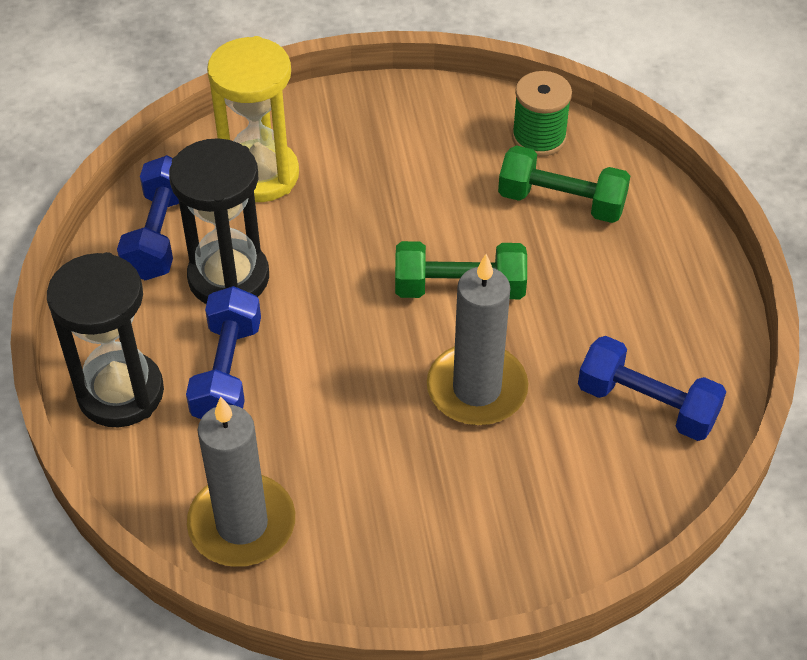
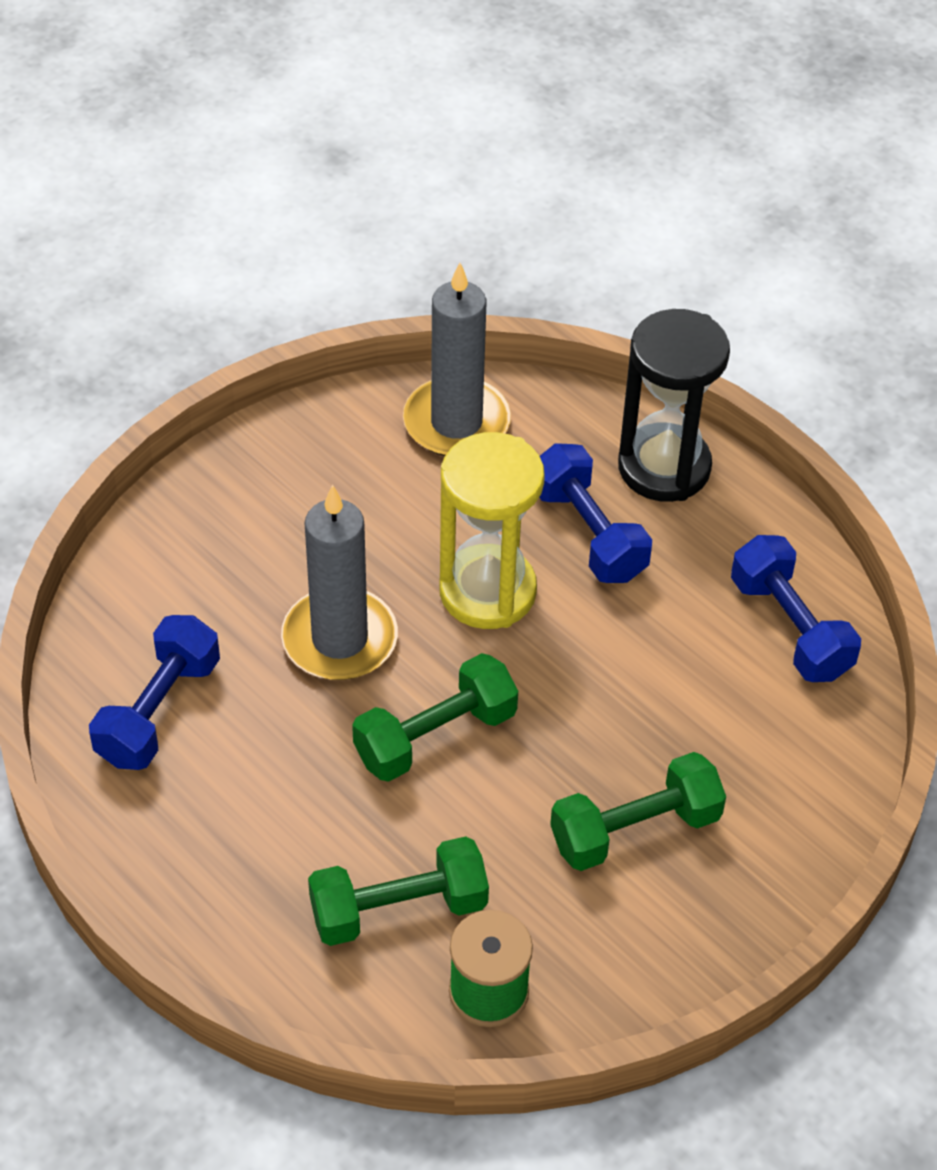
camera: 145 degrees right, 0 degrees up
black hourglass [169,138,269,304] -> none
yellow hourglass [207,36,299,202] -> yellow hourglass moved to [439,432,545,629]
blue dumbbell [578,336,726,441] -> blue dumbbell turned 60 degrees counterclockwise [89,615,220,770]
none -> green dumbbell [550,752,726,871]

